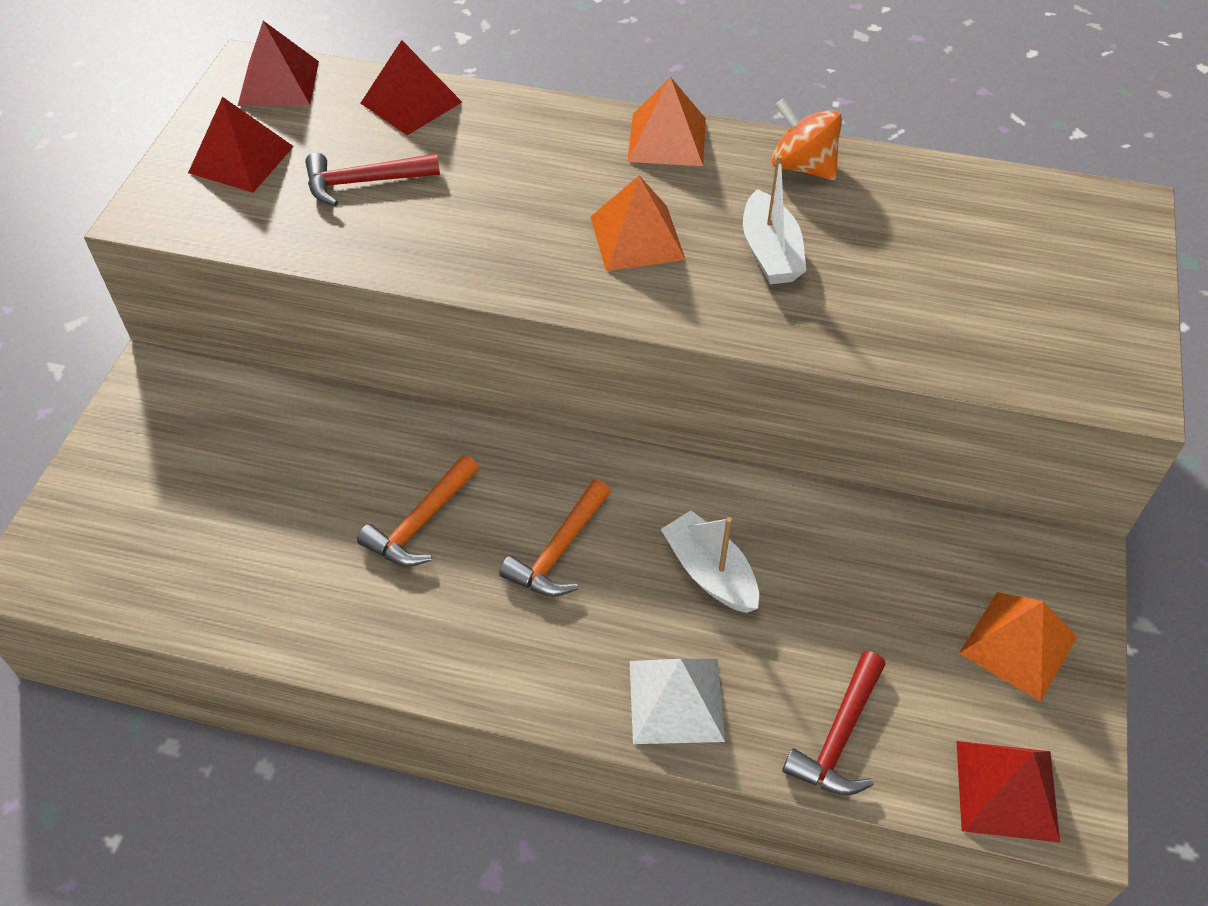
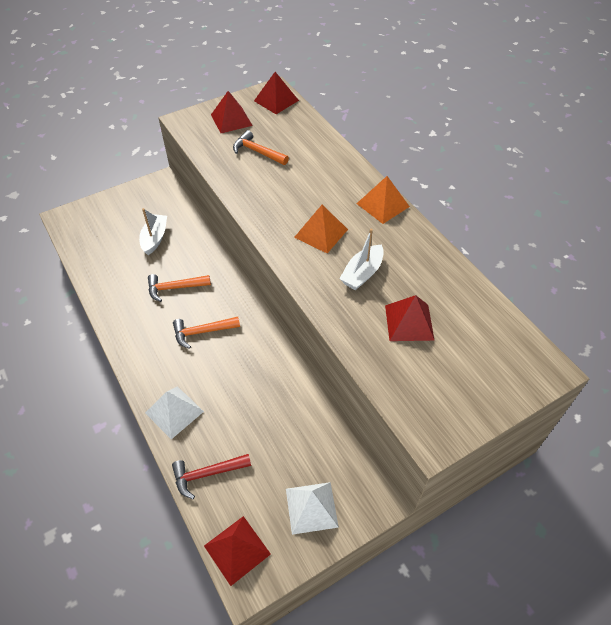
camera: 45 degrees right, 0 degrees up
red hammer [305,153,440,206] -> orange hammer [233,130,289,165]
red pyramid [360,40,462,135] -> red pyramid moved to [385,295,435,341]
white boat [661,510,759,613] -> white boat moved to [139,208,167,255]
orange spinning top [772,98,842,180] -> none
orange pyramid [959,592,1077,702] -> white pyramid [286,482,339,535]

